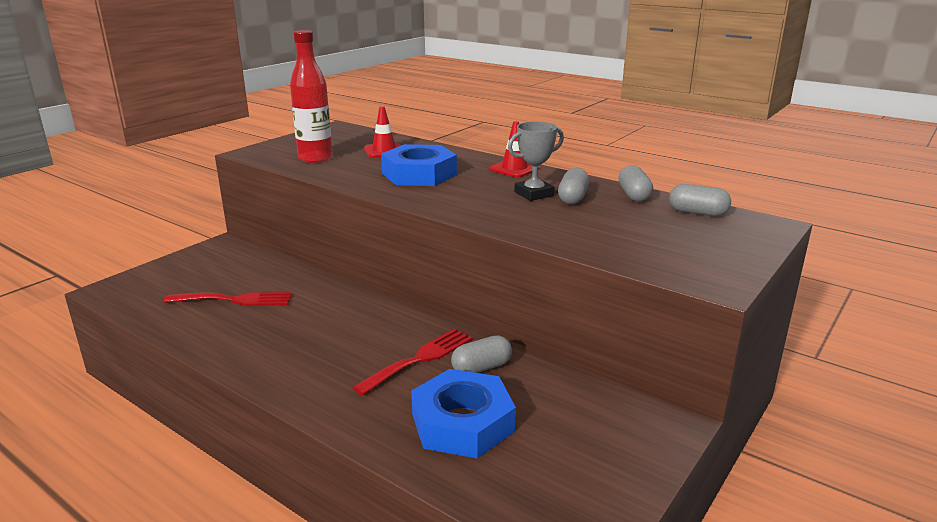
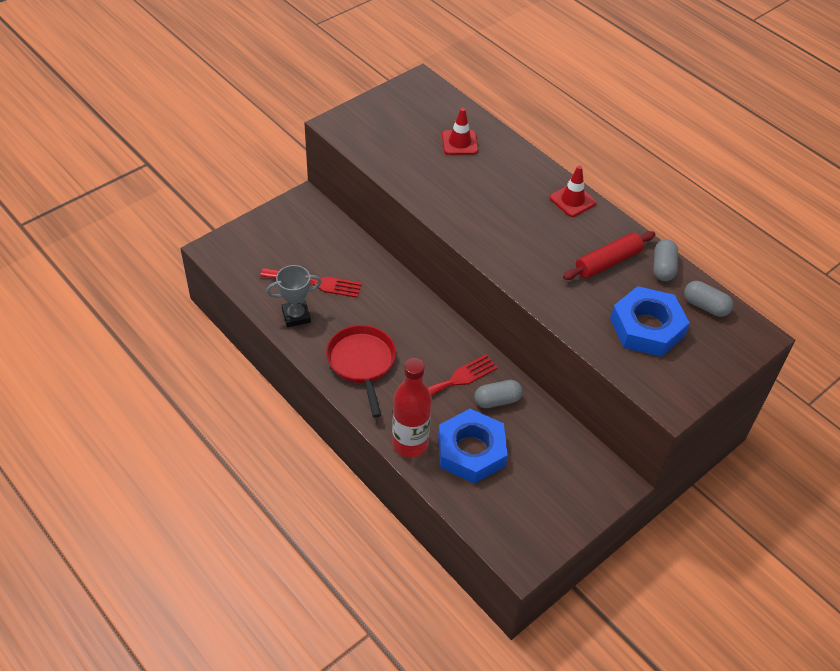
camera: 10 degrees right, 25 degrees up
red bottle [290,30,333,163] -> red bottle moved to [392,358,432,457]
blue nut [381,144,457,186] -> blue nut moved to [610,286,690,357]
grey trophy [508,121,564,201] -> grey trophy moved to [266,265,321,327]
grey capsule [558,168,589,204] -> red rolling pin [563,231,655,280]
none -> red pan [326,325,396,418]

